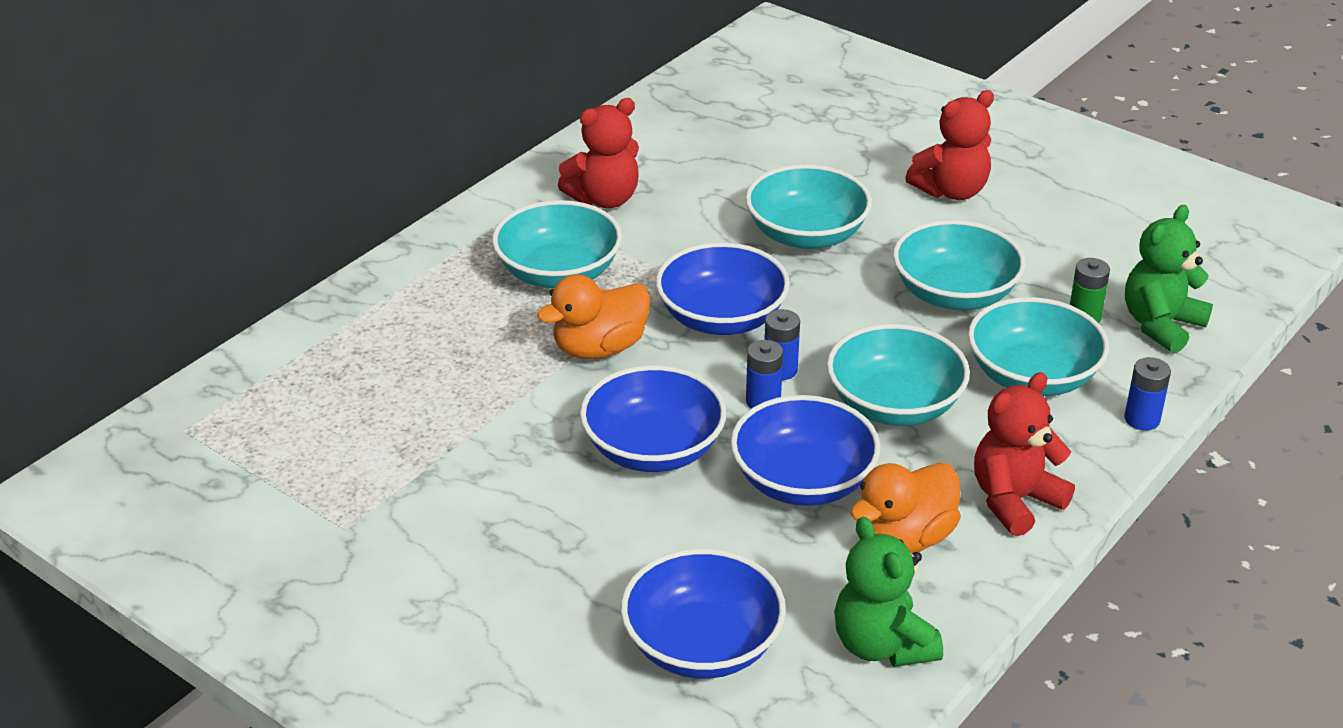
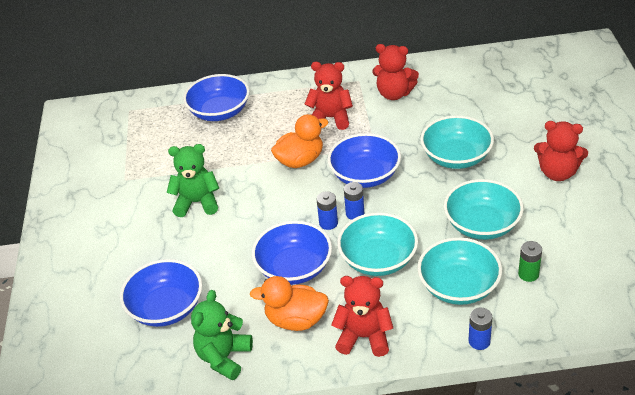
camera: 50 degrees right, 5 degrees up
turquoise bowl [492,200,622,288] -> red teddy bear [305,62,353,130]
orange duck [537,274,650,359] -> orange duck turned 135 degrees clockwise [271,114,328,168]
blue bowl [580,365,726,472] -> blue bowl moved to [183,74,250,121]
green teddy bear [1125,205,1213,353] -> green teddy bear moved to [167,144,219,217]

